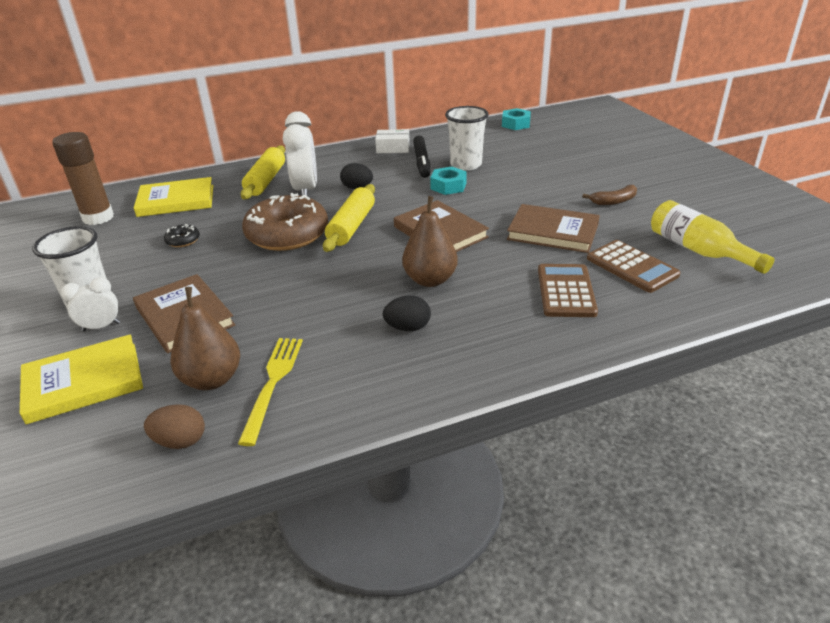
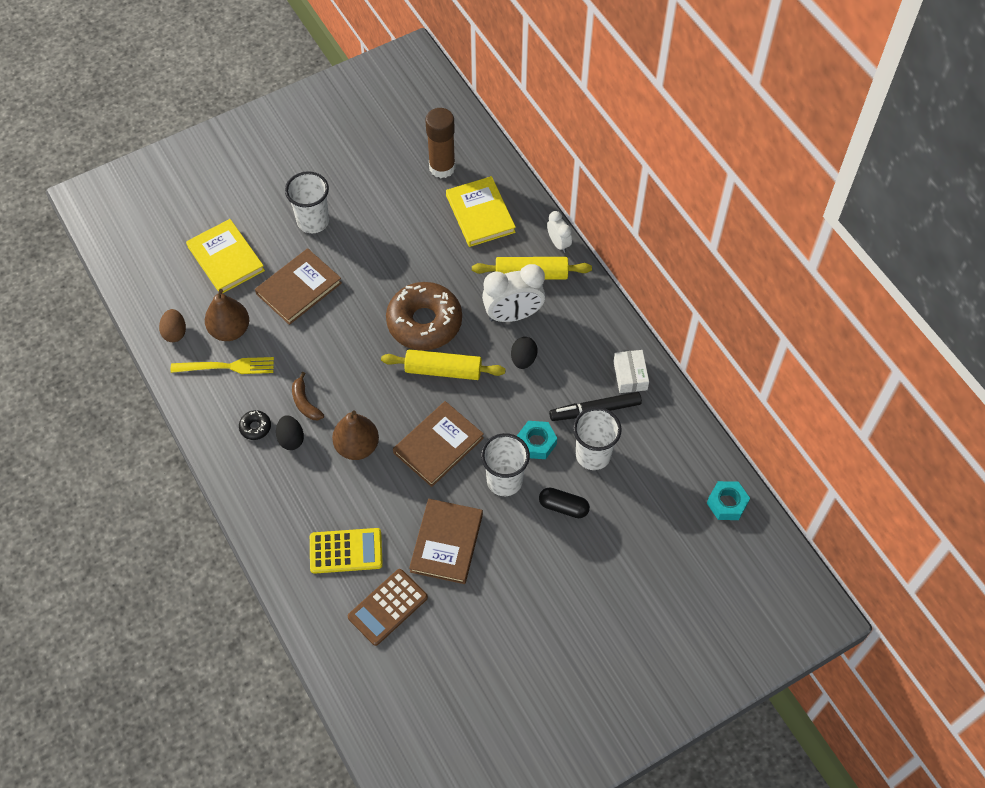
camera: 80 degrees right, 25 degrees up
white clock [61,277,120,331] -> white clock moved to [547,211,572,253]
black donut [164,224,200,247] -> black donut moved to [239,410,271,440]
brown calculator [538,264,598,317] -> yellow calculator [310,528,383,574]
brown banana [582,185,637,205] -> brown banana moved to [292,372,324,420]
yellow bottle [651,200,774,274] -> none
none -> white cup [481,433,530,496]
none -> black capsule [539,487,590,518]

